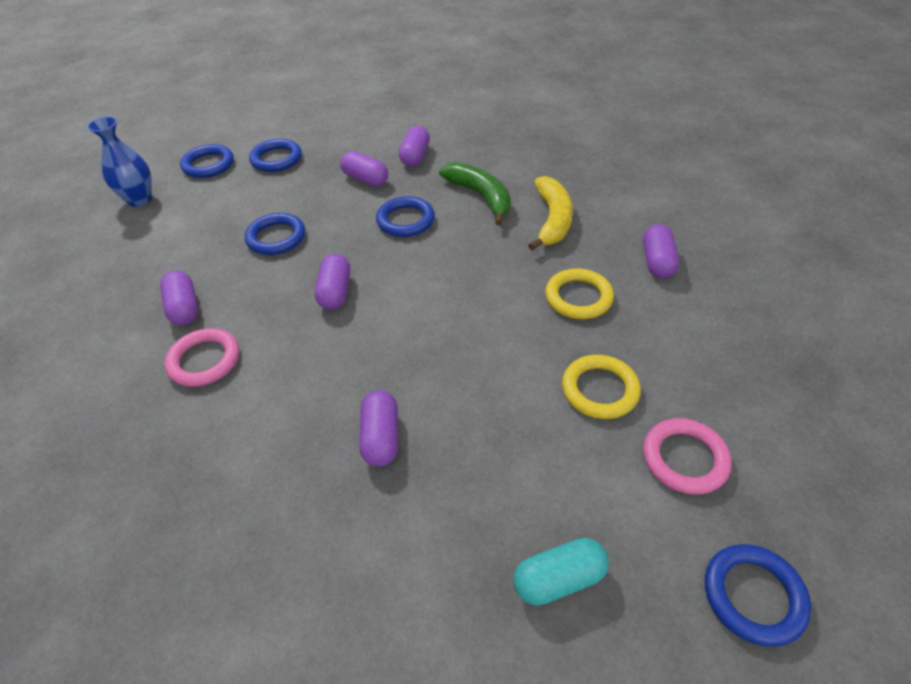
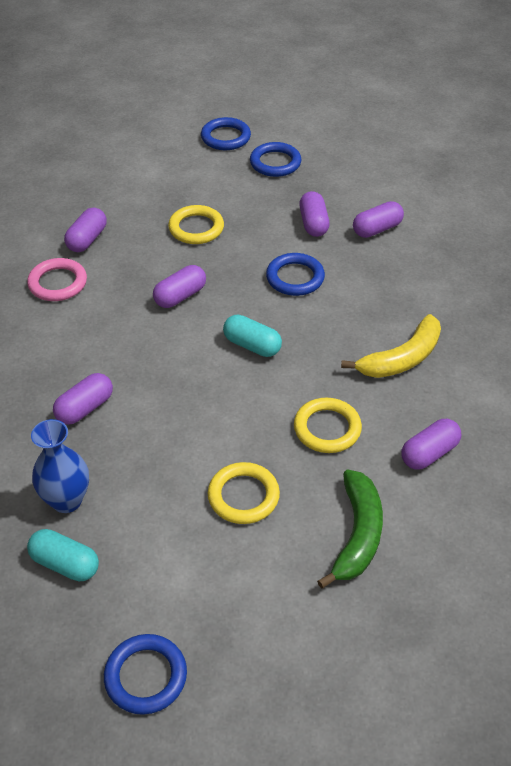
camera: 45 degrees right, 0 degrees up
blue vase [87,117,152,207] -> blue vase moved to [31,419,89,513]
blue ring [245,213,305,255] -> yellow ring [168,205,224,244]
green banana [439,162,511,226] -> green banana moved to [317,470,383,589]
pink ring [643,418,732,495] -> none
none -> turquoise capsule [223,315,282,357]

